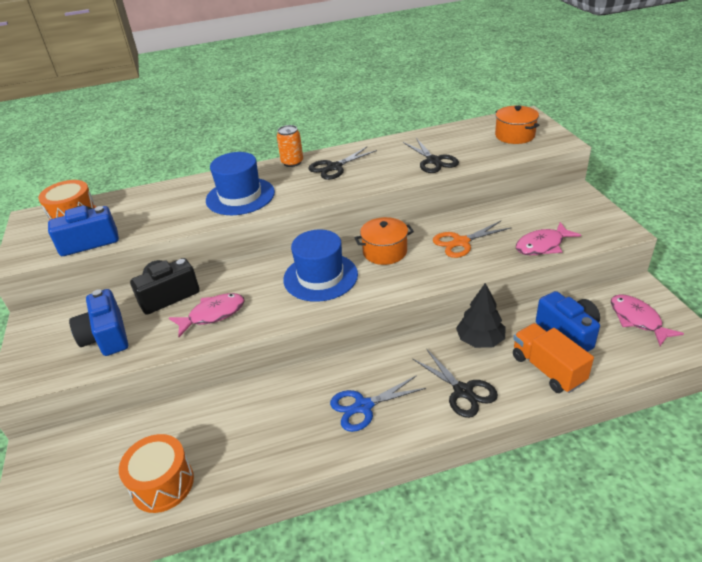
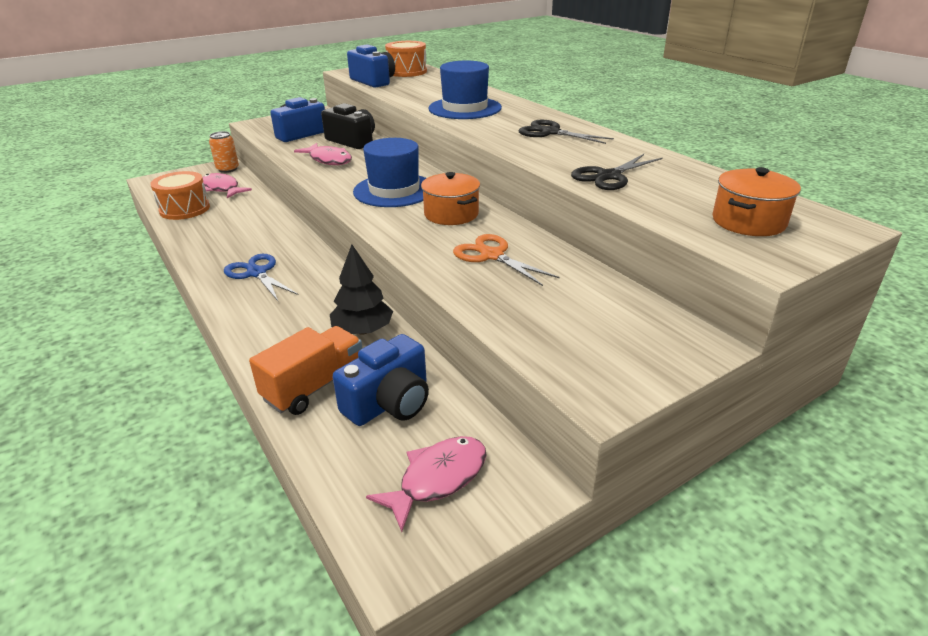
camera: 70 degrees right, 5 degrees down
orange can [277,125,303,167] -> orange can moved to [209,131,239,173]
black scissors [413,350,498,418] -> none
pink fish [516,222,581,255] -> pink fish moved to [202,173,252,198]

